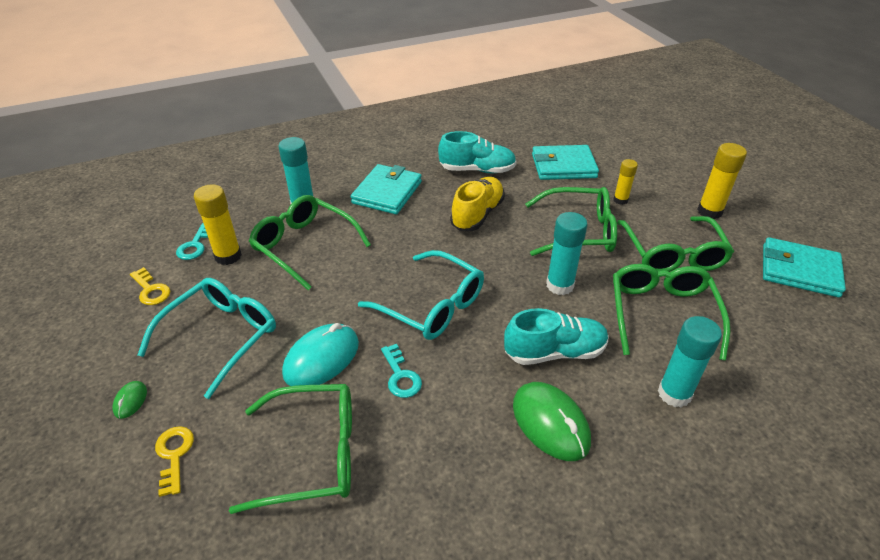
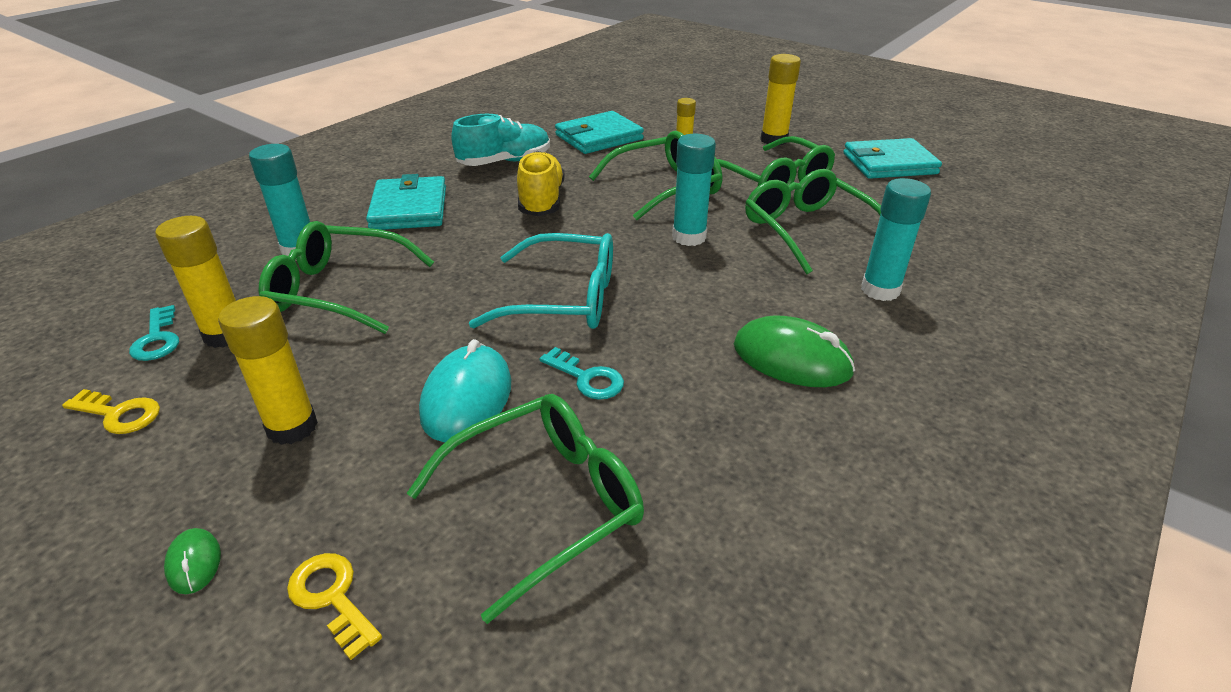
camera: 30 degrees left, 5 degrees down
turquoise glasses [138,278,276,399] -> yellow glue stick [218,296,318,445]
turquoise shoe [504,308,609,365] -> none

